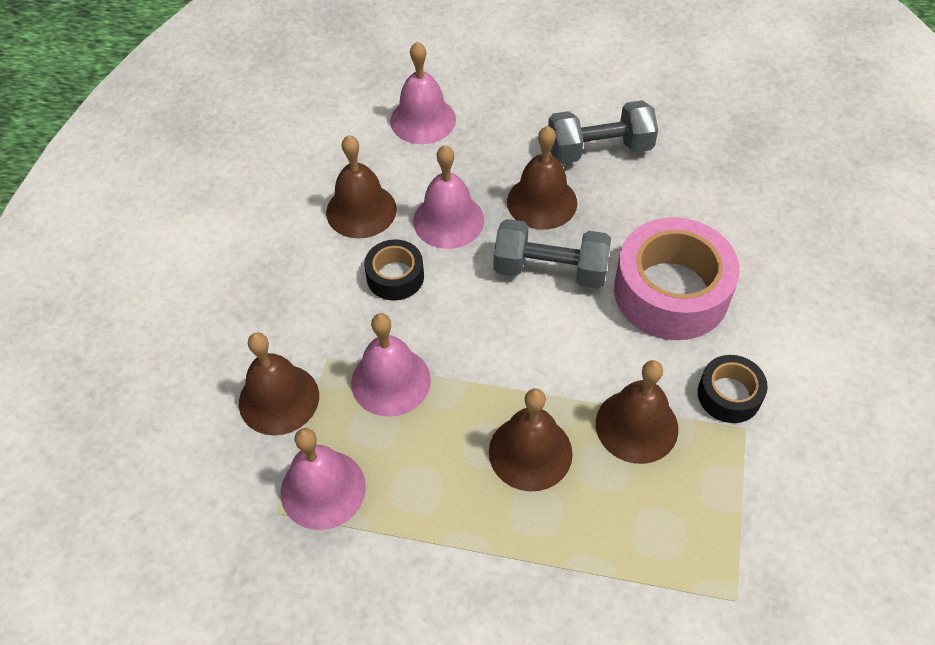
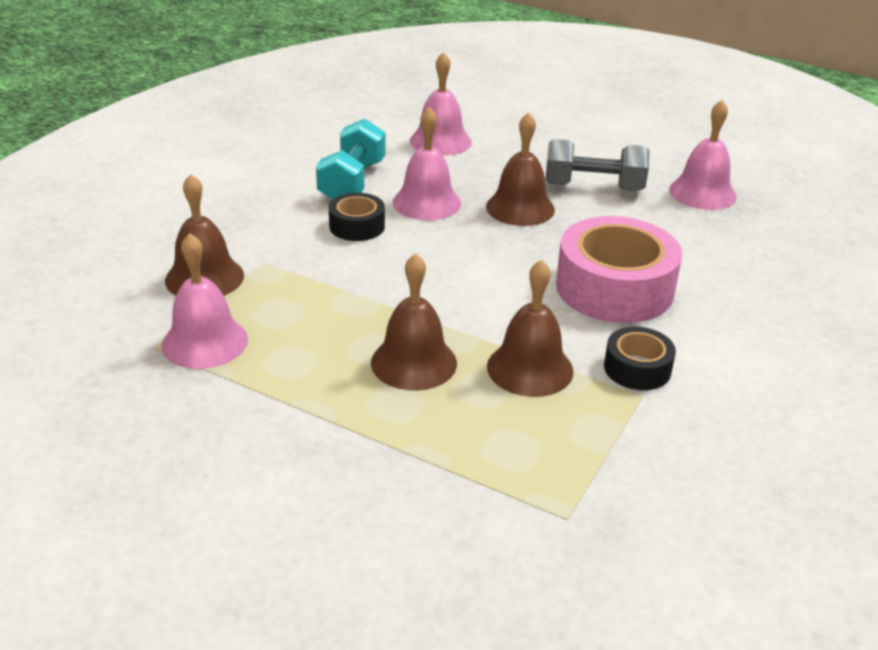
camera: 15 degrees right, 20 degrees down
brown bell [326,135,397,239] -> turquoise dumbbell [316,119,386,200]
pink bell [351,313,431,417] -> pink bell moved to [669,100,737,210]
grey dumbbell [494,219,611,289] -> none

